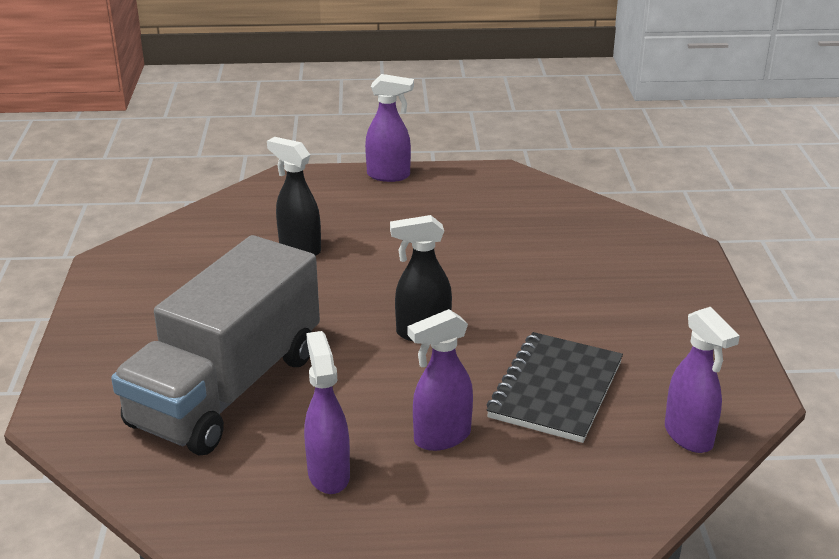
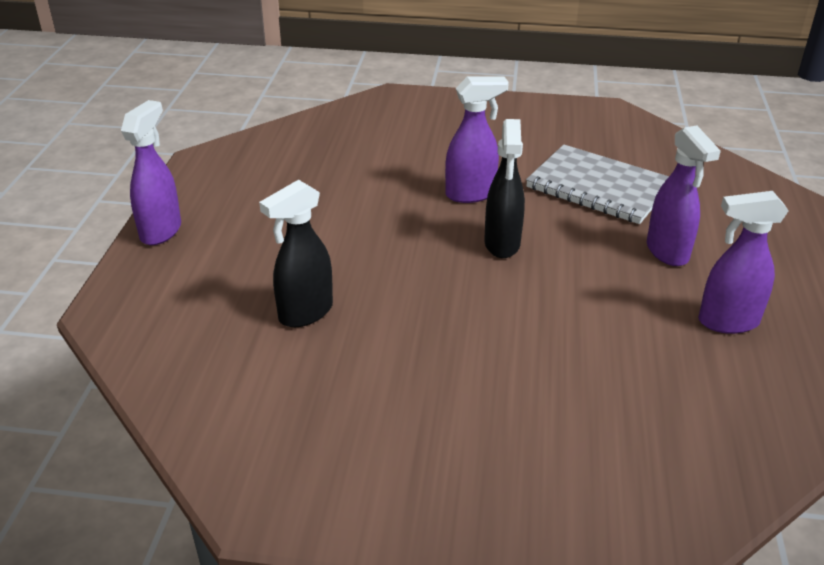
camera: 80 degrees left, 5 degrees up
grey truck [111,235,320,455] -> none
black notebook [487,332,623,443] -> grey notebook [526,144,669,224]
purple spray bottle [665,307,740,453] -> purple spray bottle moved to [445,76,509,203]

